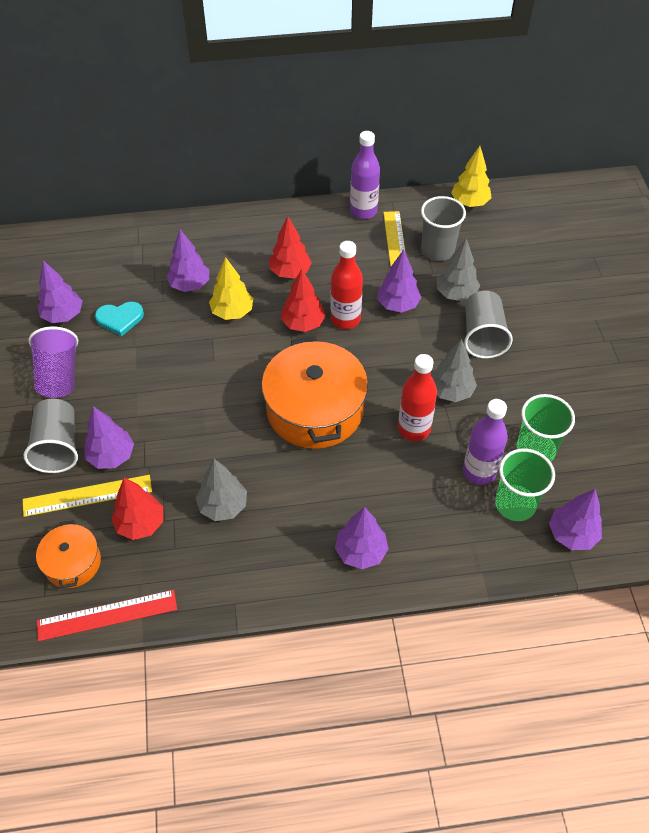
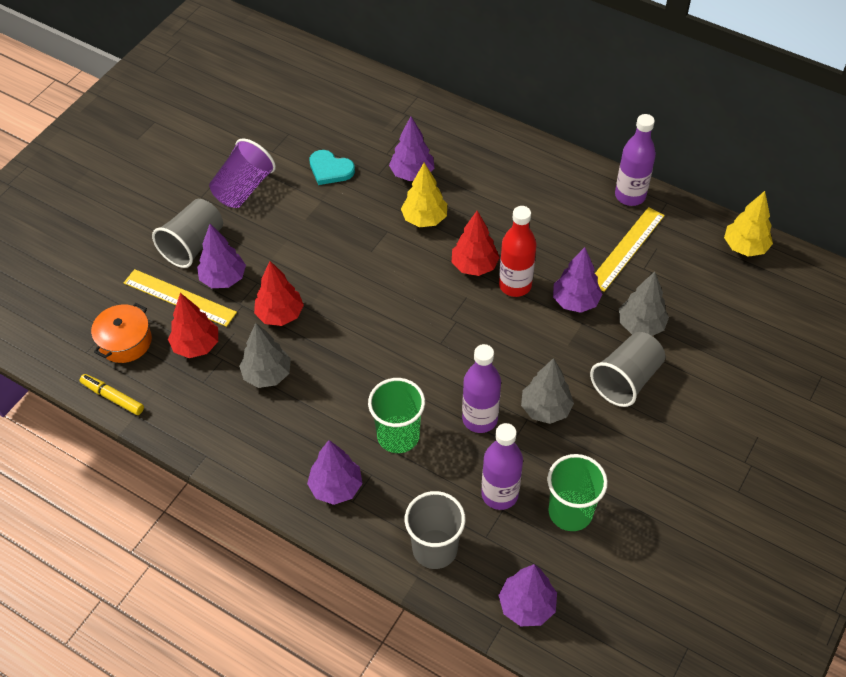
camera: 40 degrees right, 0 degrees up
red ruler [37,590,177,641] -> yellow marker [80,374,144,415]
purple tree [38,260,83,323] -> none
orange pot [262,337,368,449] -> none
red tree [269,216,312,279] -> red tree moved to [254,261,304,326]
red bottle [398,354,437,441] -> purple bottle [462,344,501,433]
grey cup [421,196,466,261] -> grey cup moved to [405,491,466,569]
green cup [495,449,555,521] -> green cup moved to [368,378,425,453]

